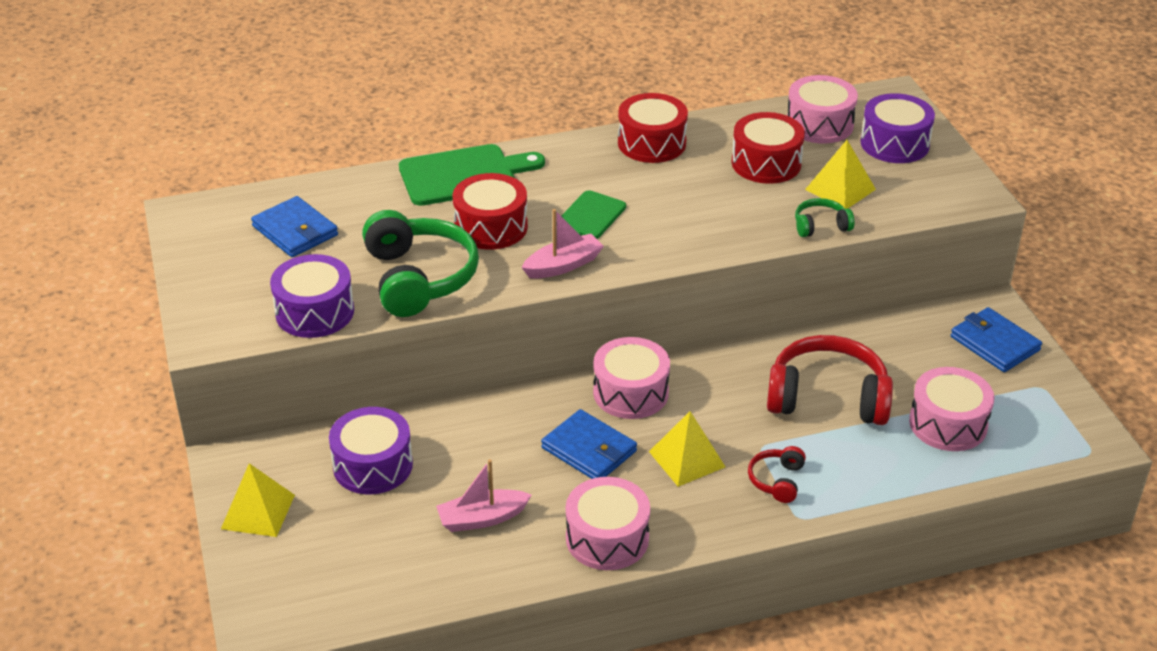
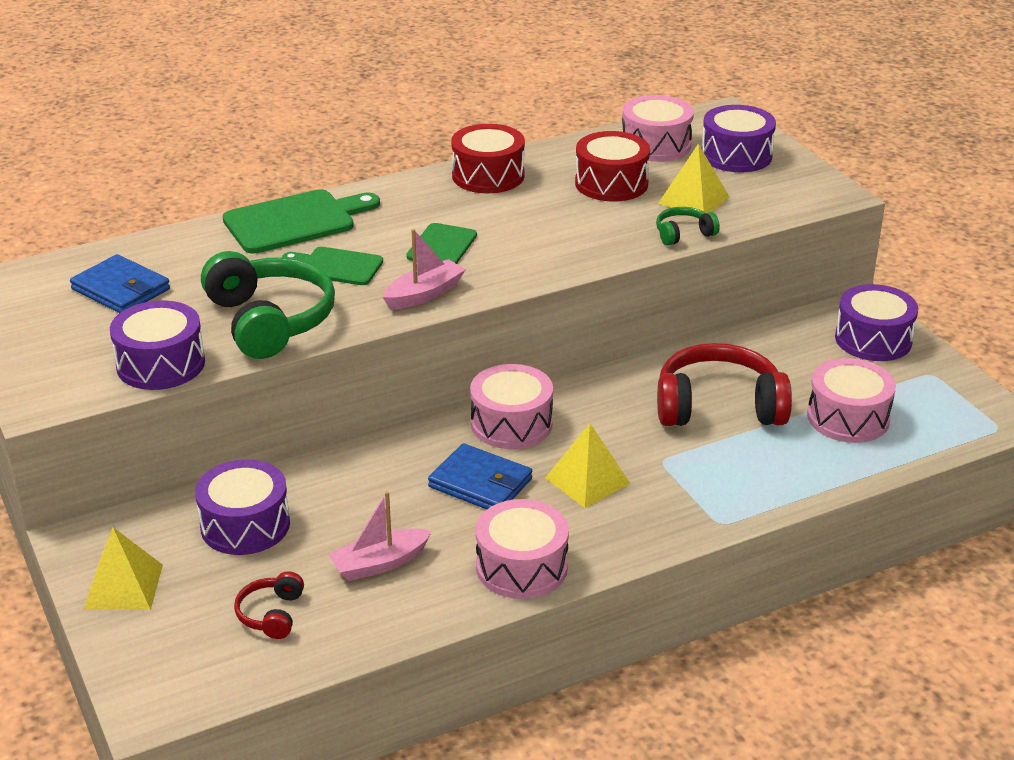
camera: 10 degrees left, 5 degrees down
red drum [453,173,528,250] -> green cutting board [282,247,383,285]
red headphones [748,446,806,503] -> red headphones moved to [234,571,304,639]
blue wallet [951,307,1042,372] -> purple drum [835,284,918,361]

